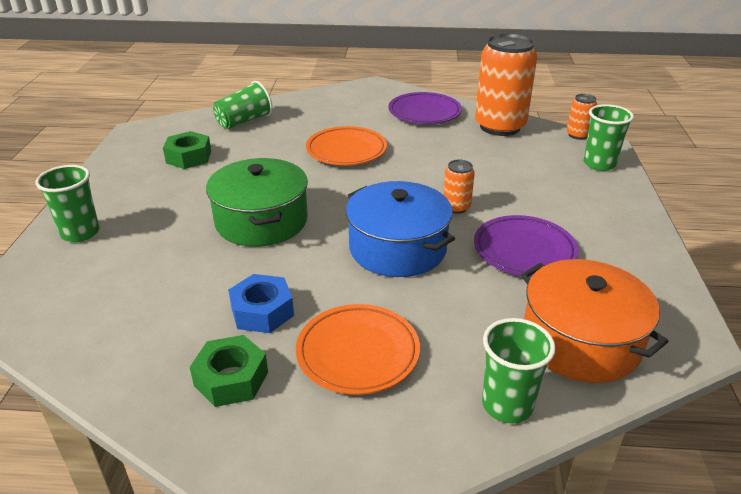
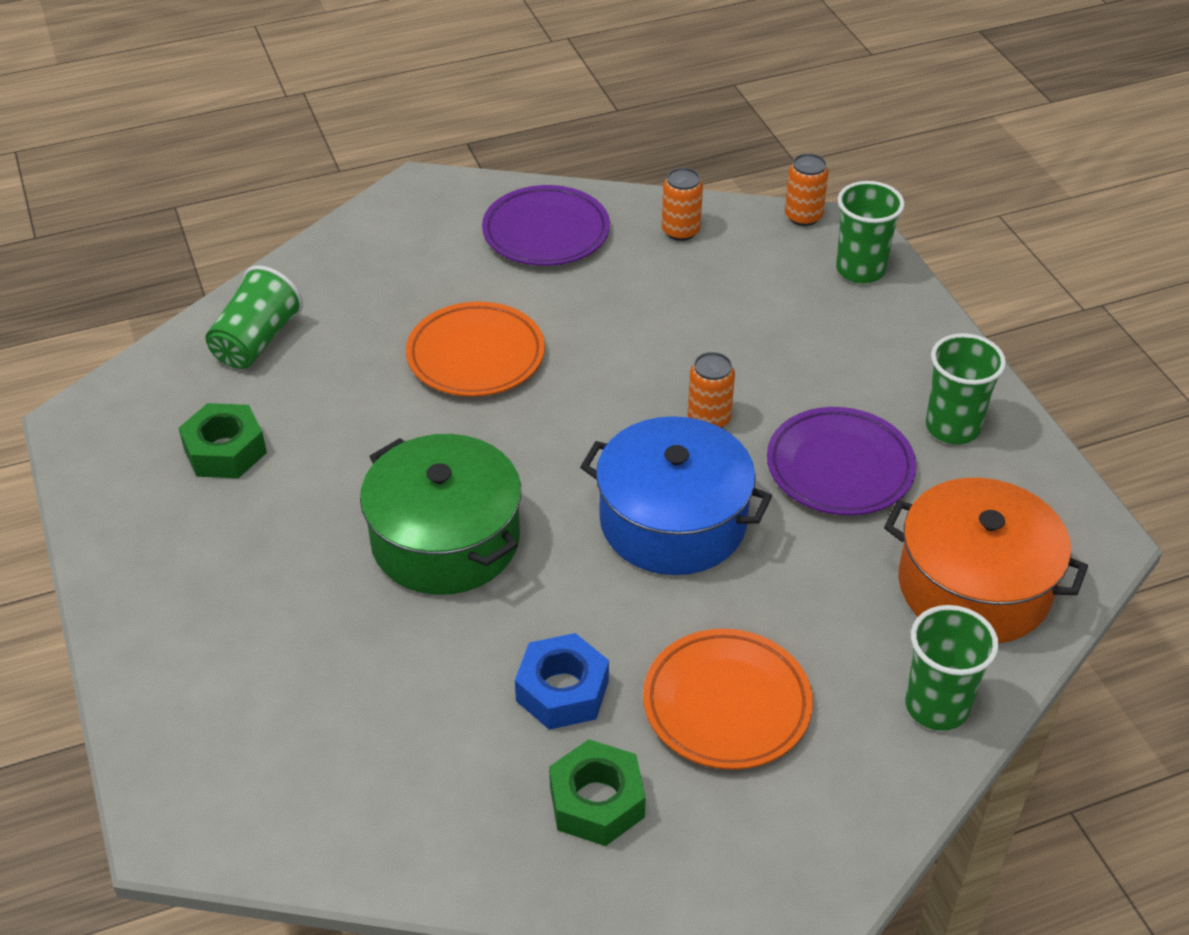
camera: 25 degrees left, 10 degrees up
green cup [35,165,99,242] -> green cup moved to [926,333,1006,444]
orange can [475,33,537,136] -> orange can [662,168,703,241], size x0.45

